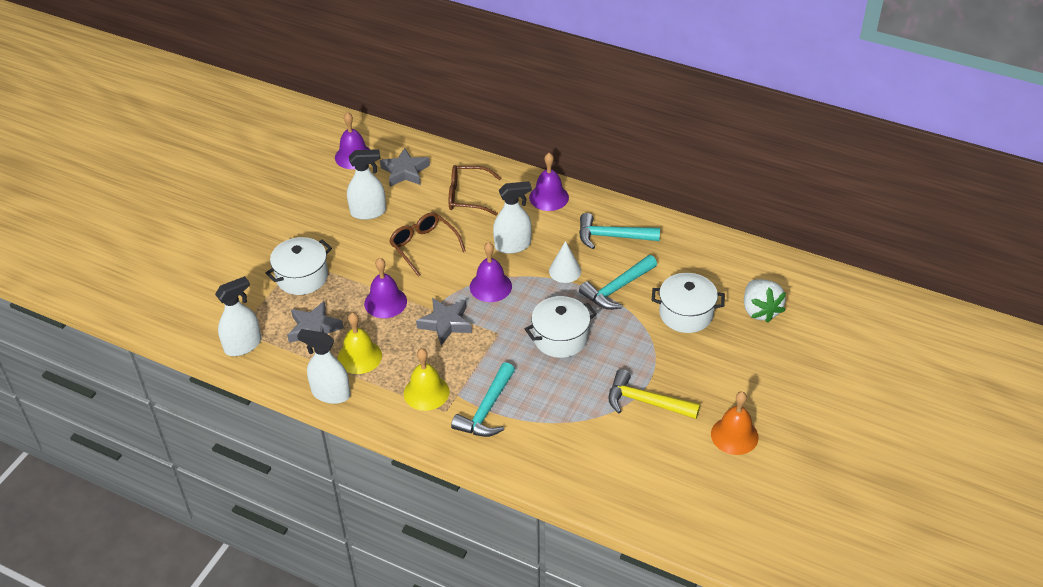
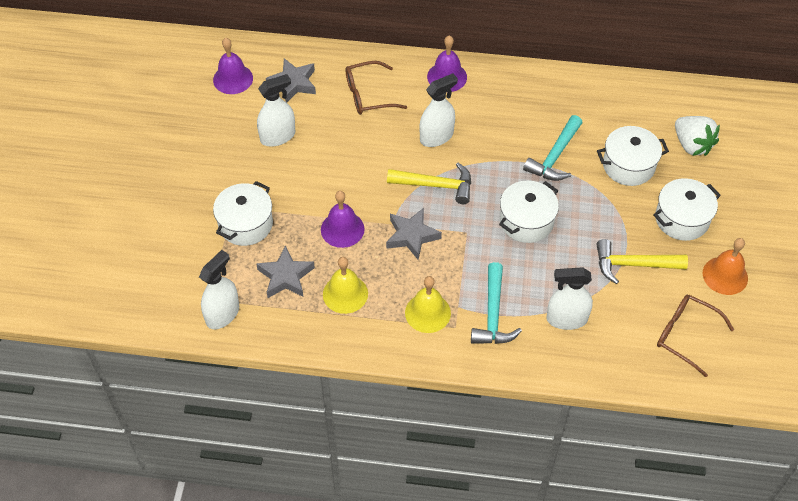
camera: 20 degrees left, 10 degrees up
white spray bottle [297,329,351,404] -> white spray bottle moved to [546,267,593,330]
brown glasses [389,212,466,277] -> brown glasses moved to [657,295,734,377]
purple bell [470,242,512,302] -> yellow hammer [387,163,471,204]
white cone [549,241,581,283] -> none
turquoise hammer [579,213,660,249] -> none
none -> white pot [653,178,721,241]

